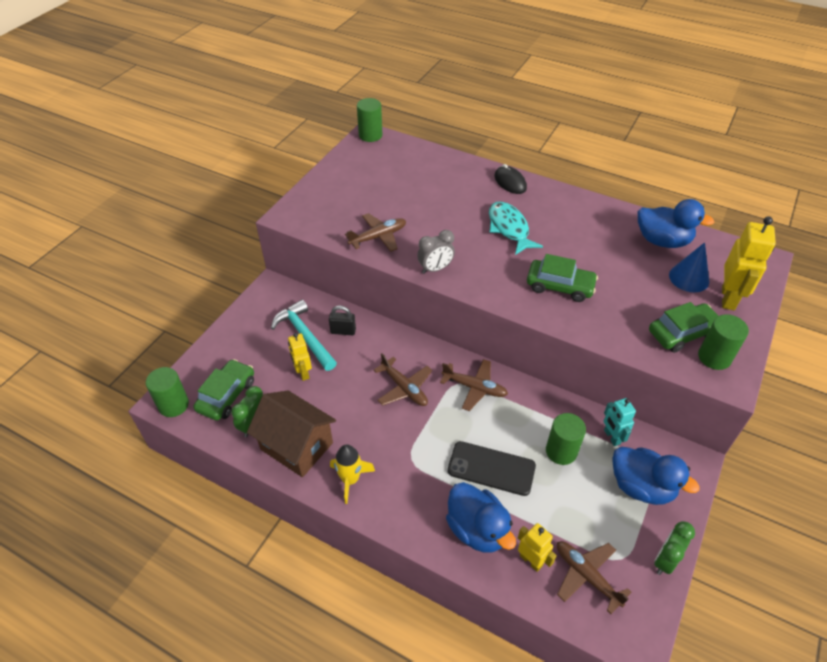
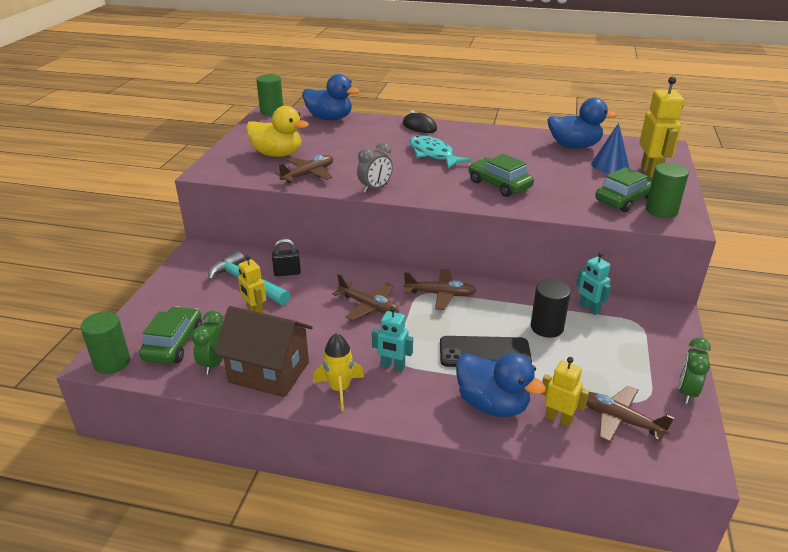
camera: 15 degrees left, 15 degrees down
green car [527,254,598,302] -> green car turned 135 degrees counterclockwise [469,154,534,197]
green cylinder [546,413,586,465] -> black cylinder [531,279,571,338]
blue duck [612,447,699,505] -> blue duck moved to [302,74,360,120]
none -> yellow duck [246,106,309,157]
none -> turquoise robot [372,306,413,371]

